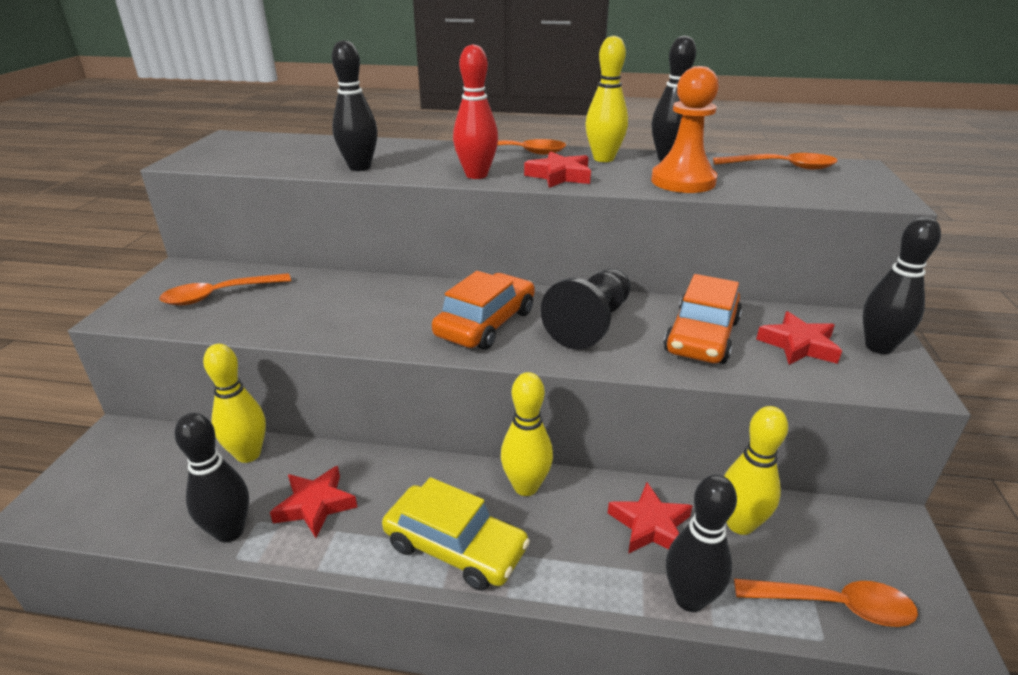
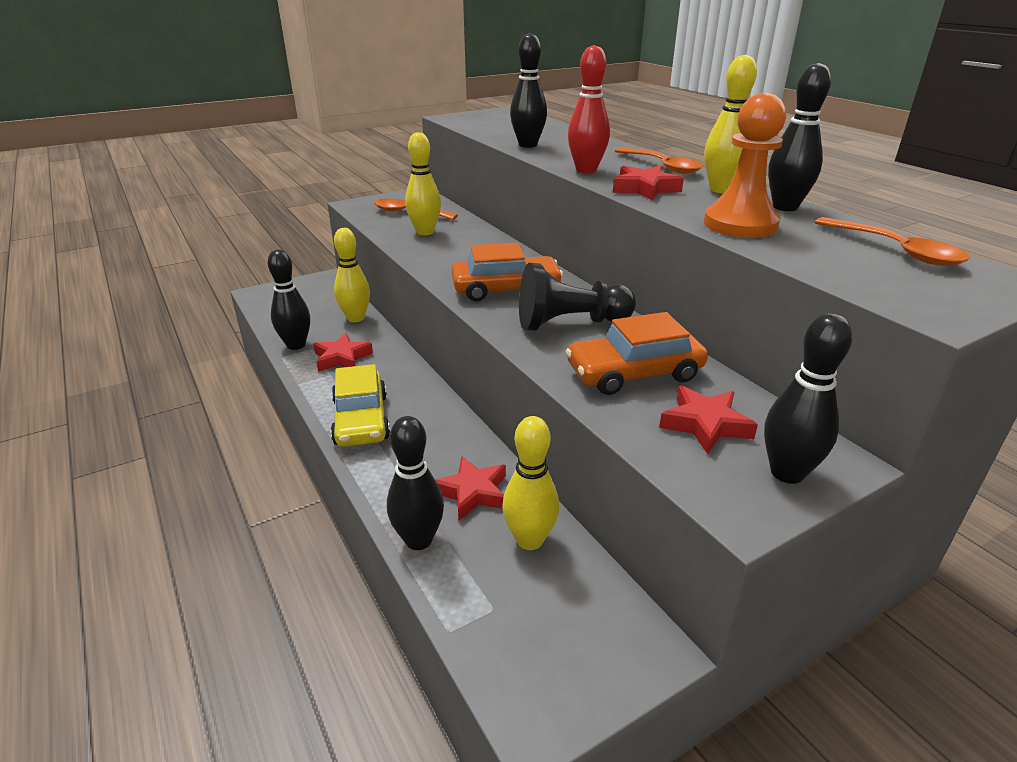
camera: 50 degrees right, 0 degrees up
yellow bowling pin [501,372,553,496] -> yellow bowling pin moved to [405,132,441,235]
orange spoon [734,579,918,627] -> none

